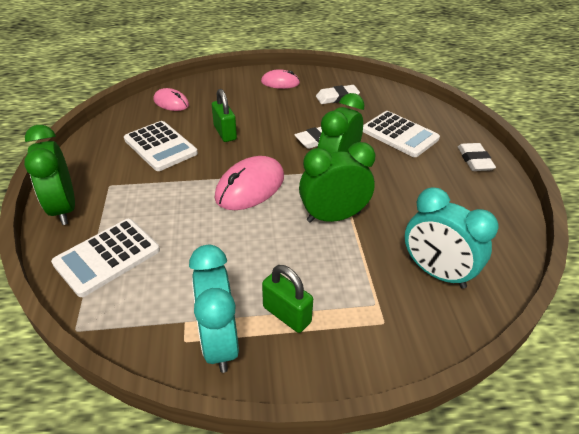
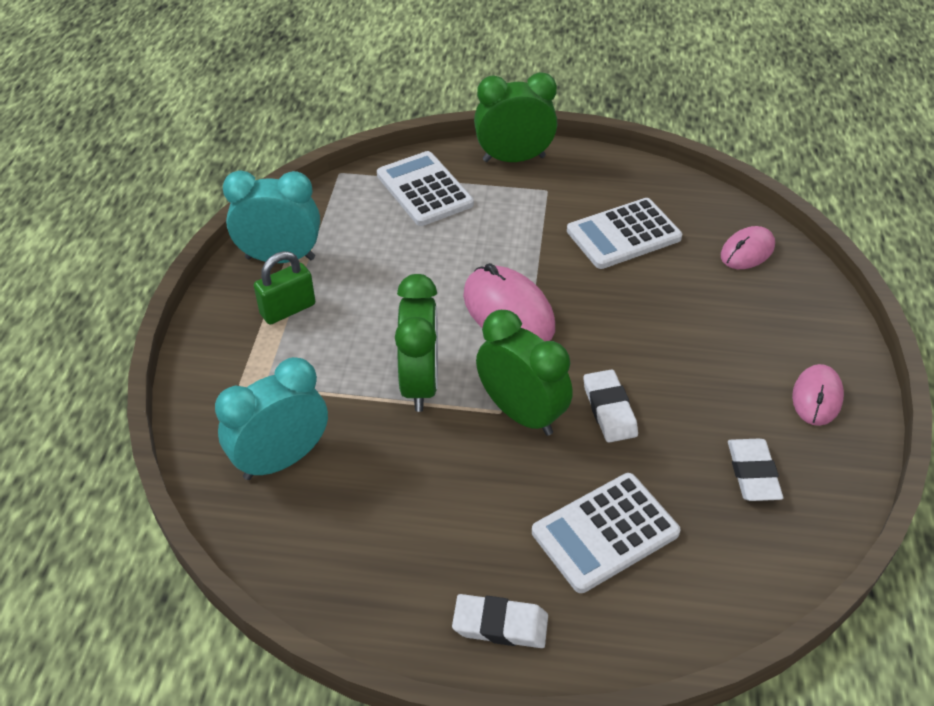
camera: 105 degrees right, 5 degrees up
green padlock [212,89,237,142] -> none

